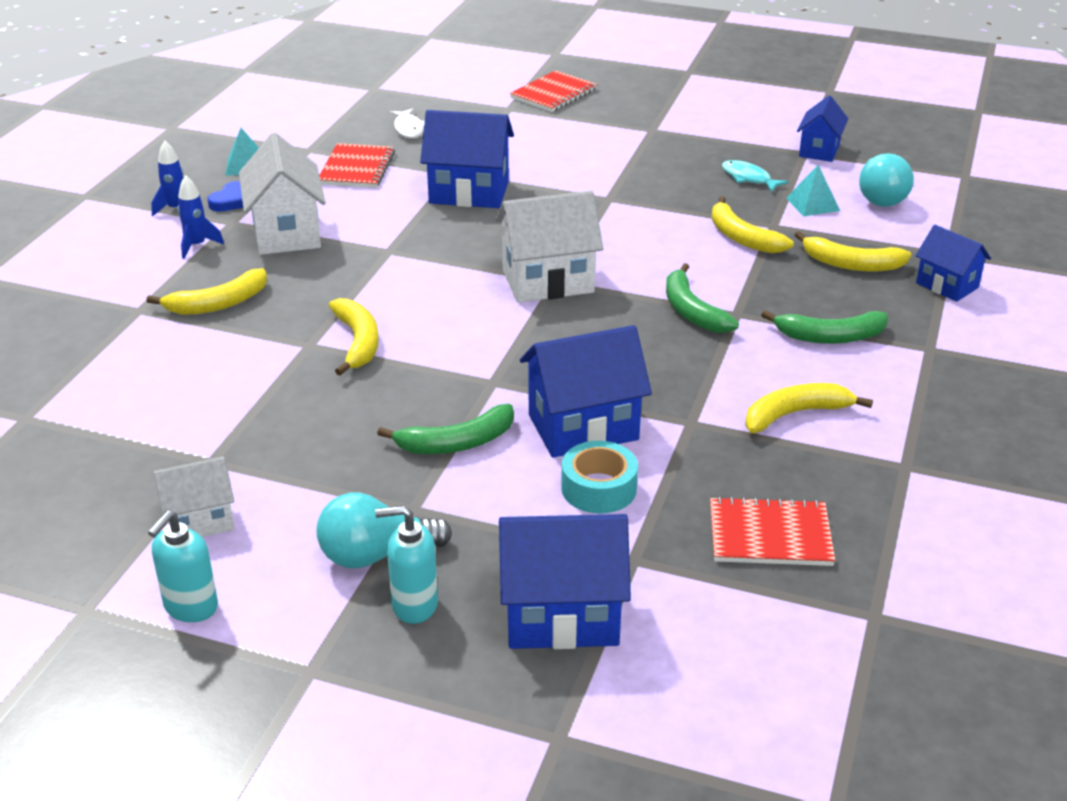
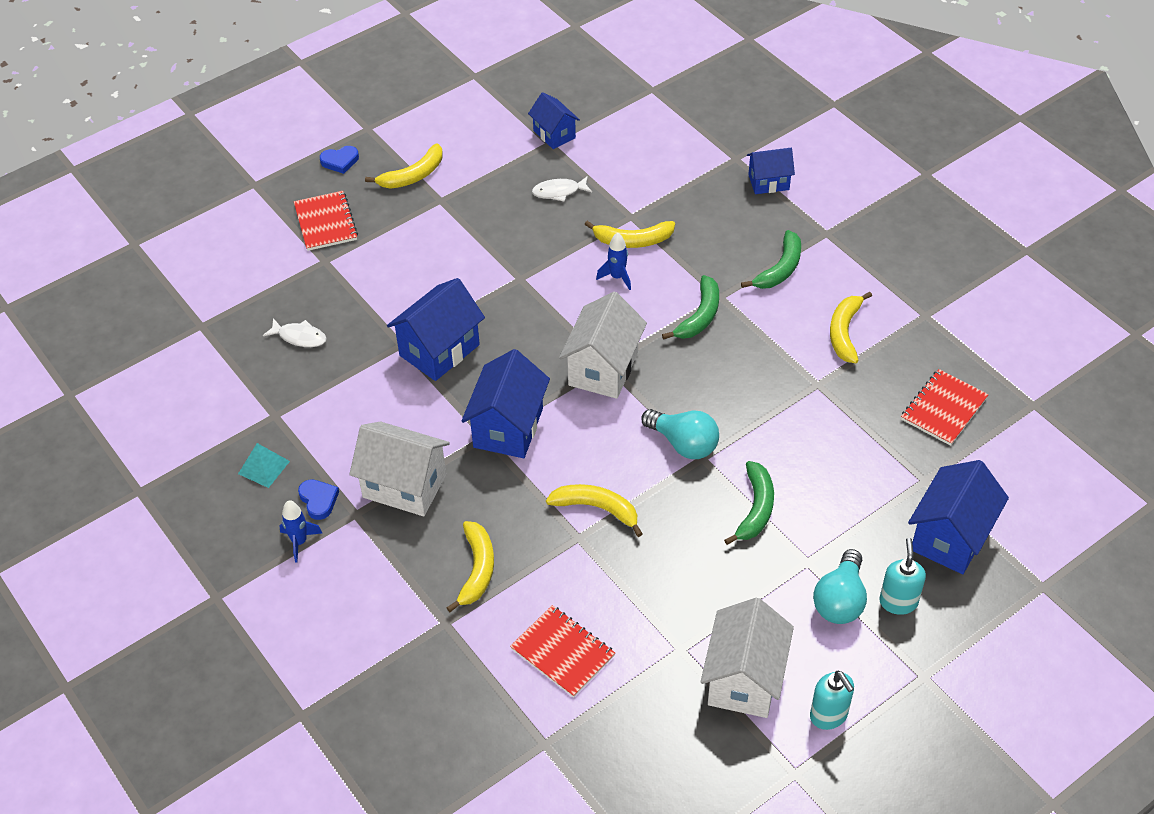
camera: 55 degrees left, 15 degrees up
white house [153,457,234,537] -> white house [701,598,794,718], size x1.64
blue rocket [178,175,224,259] -> blue rocket moved to [596,232,631,290]
red notebook [319,143,395,188] -> red notebook moved to [510,605,615,698]
turquoise soap dispenser [375,506,438,624] -> turquoise soap dispenser turned 150 degrees clockwise [879,538,926,615]
blue house [520,325,652,458] -> blue house moved to [461,349,550,458]
turquoise tape [561,441,638,514] -> none
green banana [666,263,739,333] -> green banana turned 75 degrees counterclockwise [662,275,719,340]
turquoise fish [722,160,789,192] -> white fish [532,176,592,202]
turquoise pyramid [786,165,840,217] -> none
yellow banana [795,231,911,272] -> yellow banana moved to [365,143,443,189]
turquoise light bulb [859,153,914,207] -> turquoise light bulb moved to [641,409,719,459]
none -> blue heart [320,146,359,174]

